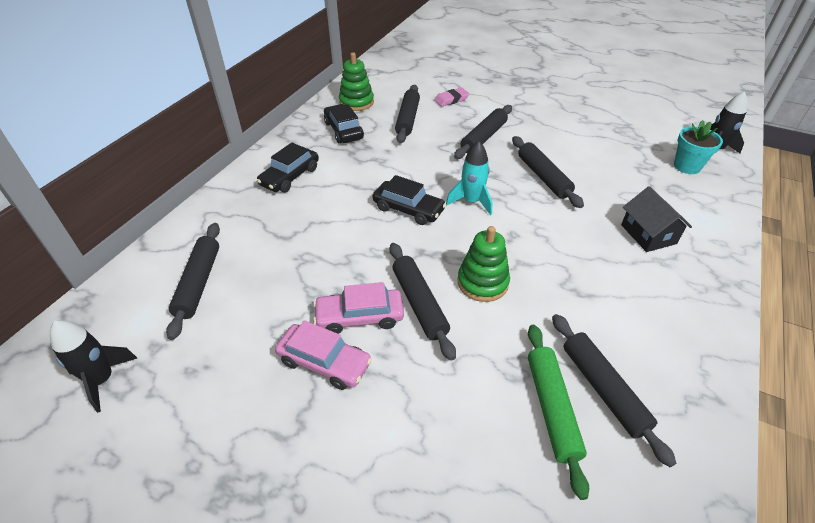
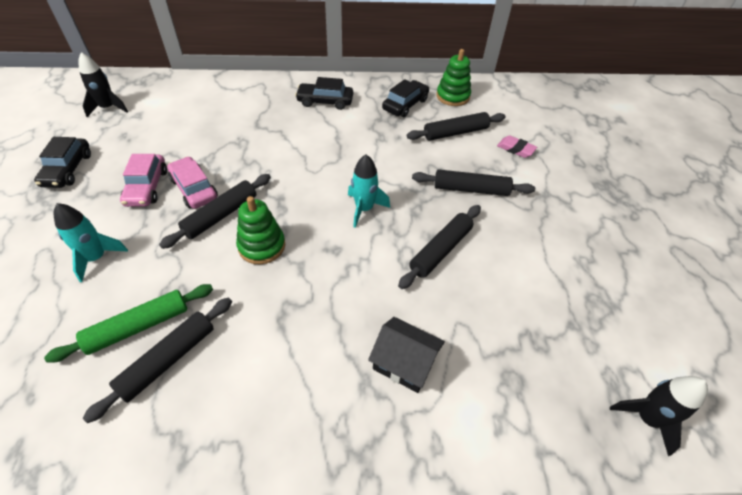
camera: 60 degrees right, 5 degrees up
black rolling pin [166,223,220,340] -> none
black car [373,175,446,225] -> black car moved to [34,137,91,188]
black house [621,186,692,252] -> black house turned 75 degrees clockwise [368,317,445,393]
turquoise flower pot [674,120,723,174] -> none
none -> turquoise rocket [53,203,128,282]

